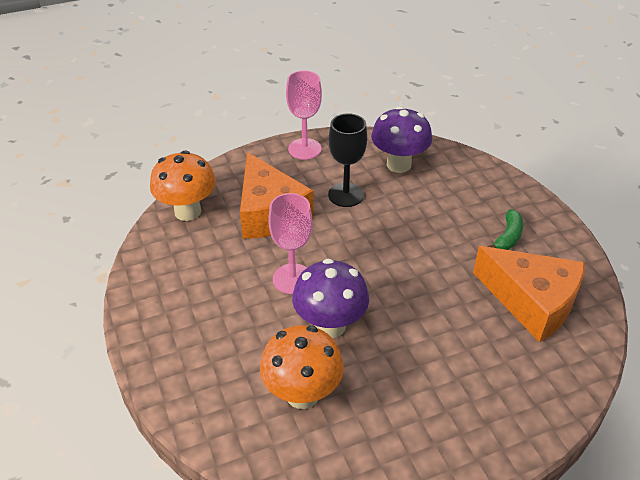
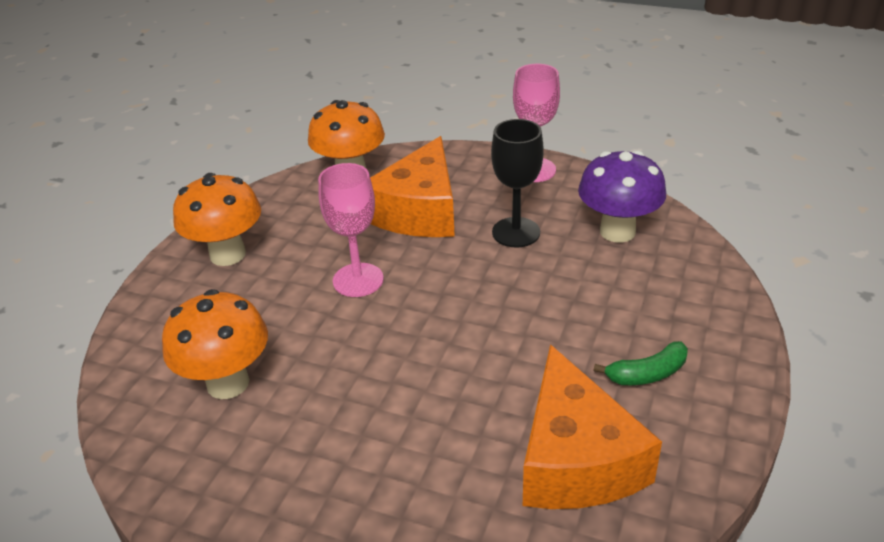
camera: 45 degrees right, 5 degrees down
purple mushroom [292,259,369,338] -> none
none -> orange mushroom [173,173,261,266]

